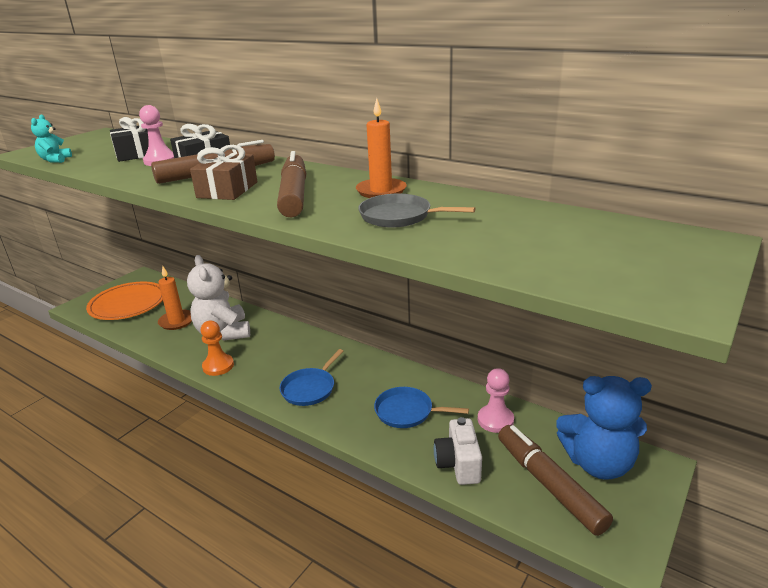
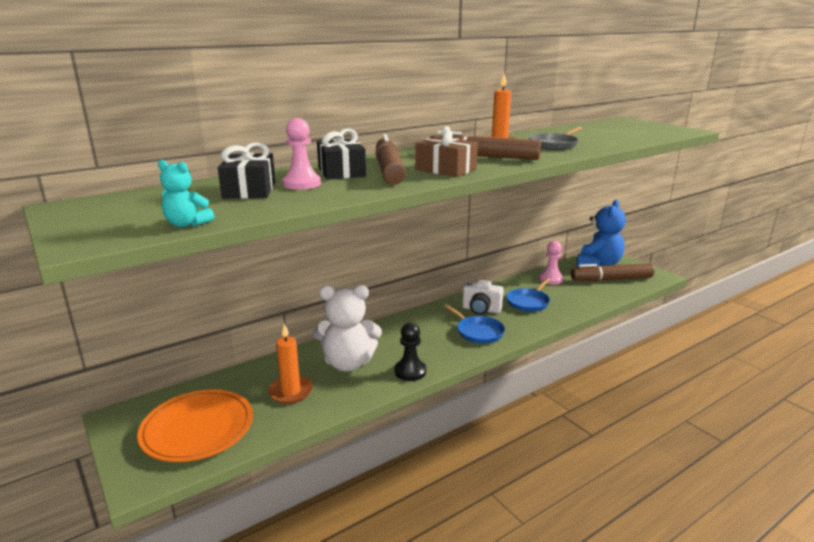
camera: 70 degrees left, 5 degrees down
orange pawn [201,321,234,376] -> black pawn [394,323,426,381]
white camera [434,417,482,485] -> white camera moved to [462,280,504,315]

